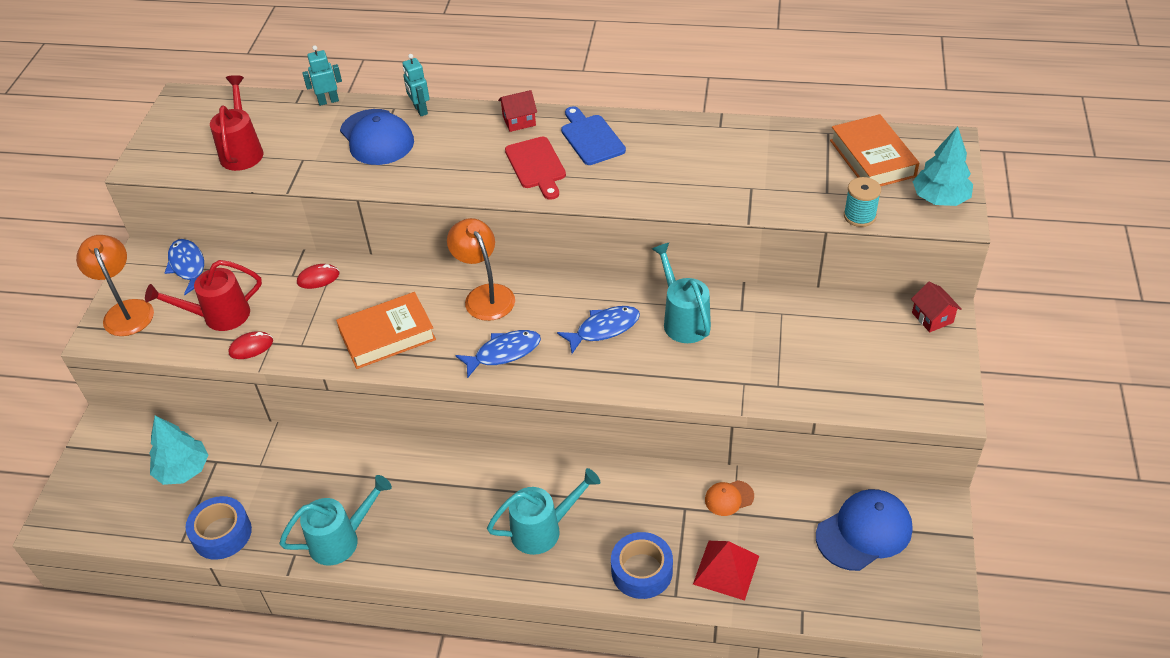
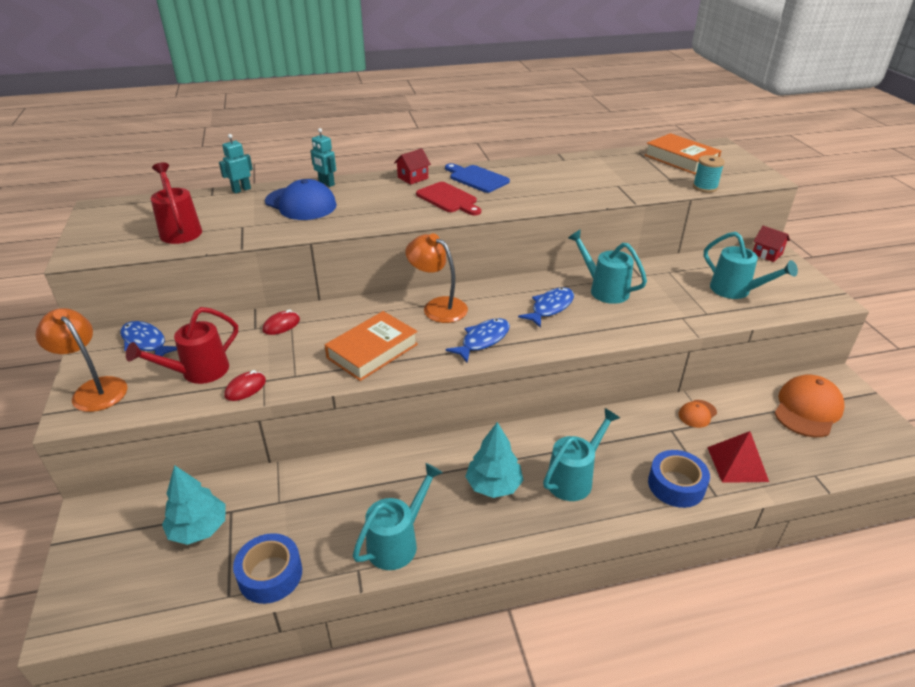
camera: 25 degrees left, 10 degrees down
blue cap [816,489,913,571] -> orange cap [774,375,845,437]
turquoise tree [912,126,973,206] -> turquoise tree moved to [465,422,524,498]
none -> turquoise watering can [704,232,798,299]

